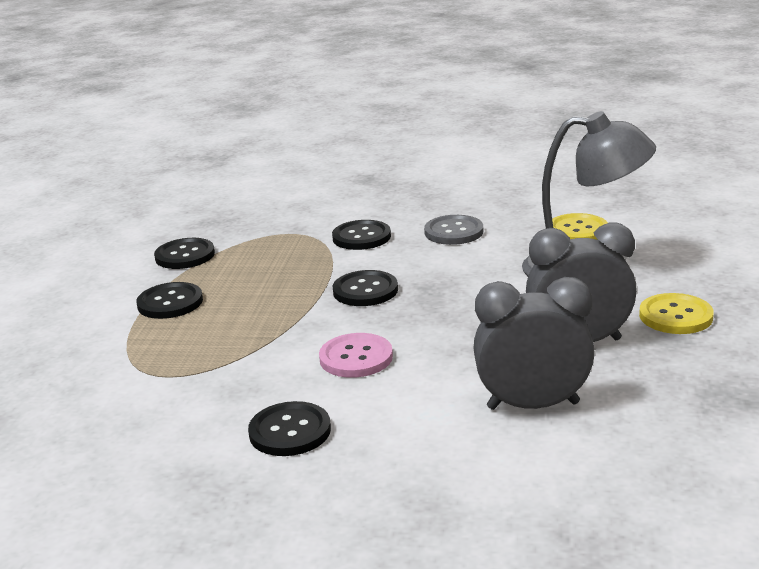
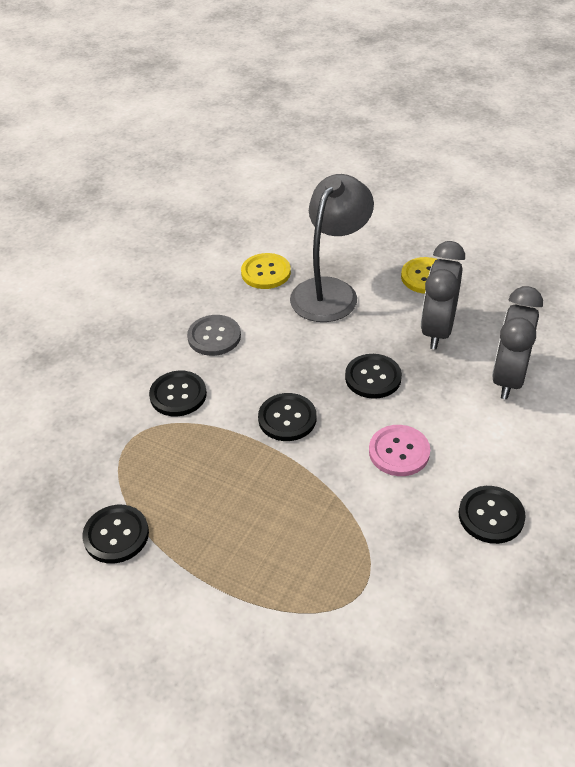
camera: 70 degrees left, 20 degrees up
black button [136,282,203,319] -> black button moved to [345,354,402,399]

